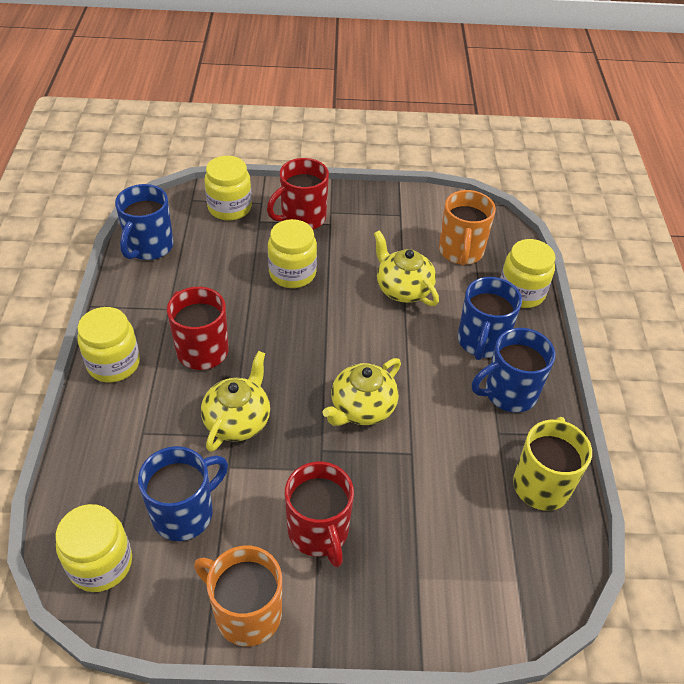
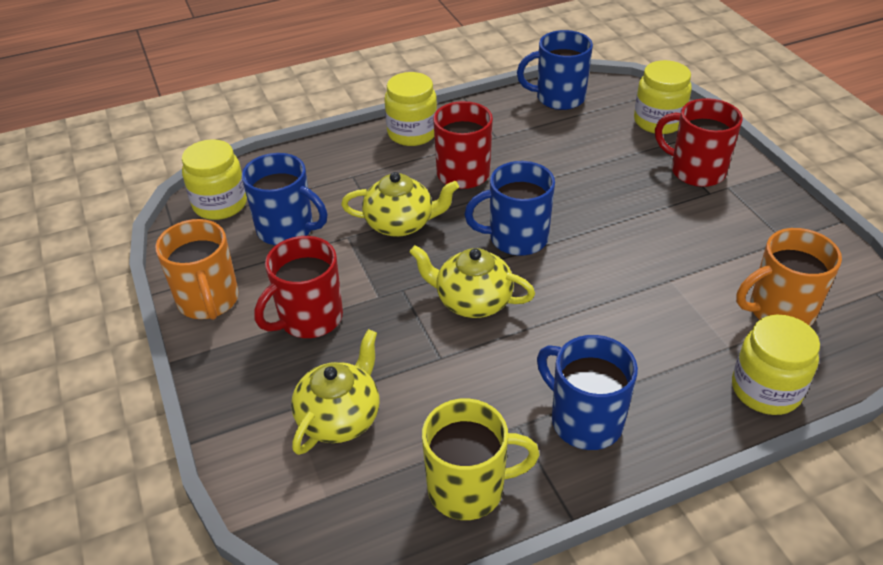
camera: 70 degrees right, 5 degrees down
orange mug [194,545,282,646] -> orange mug turned 150 degrees clockwise [155,219,239,320]
yellow jar [268,219,317,288] -> none
yellow teapot [374,230,439,306] -> yellow teapot moved to [291,329,379,455]
blue mug [458,277,522,360] -> blue mug moved to [464,161,555,256]

